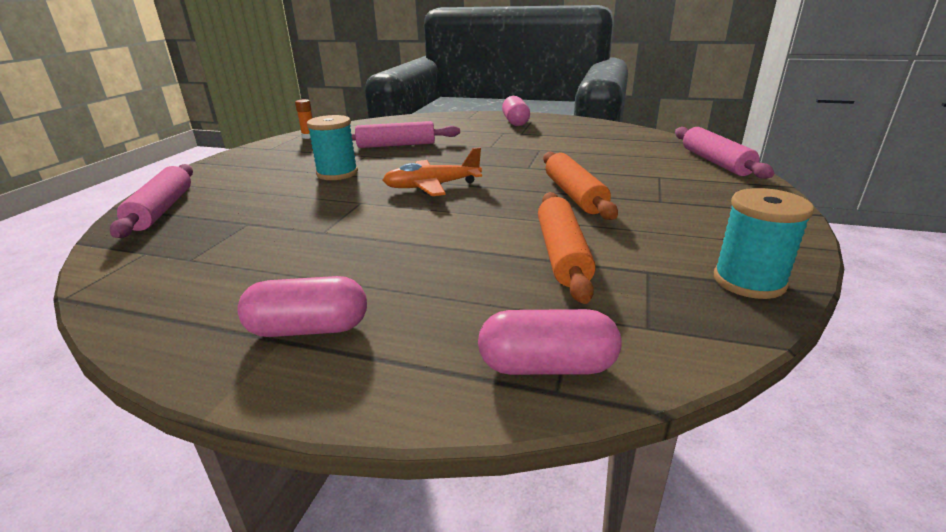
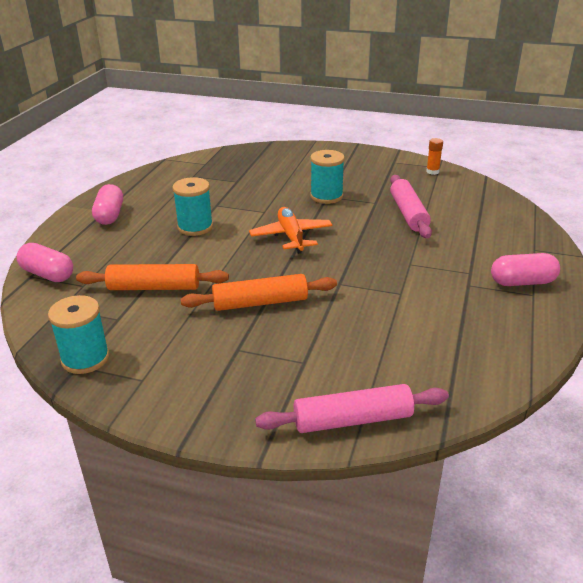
camera: 90 degrees right, 5 degrees up
pink rolling pin [110,164,193,238] -> none
pink capsule [478,309,622,375] -> pink capsule turned 60 degrees counterclockwise [16,243,73,282]
none -> turquoise spool [172,177,213,236]

